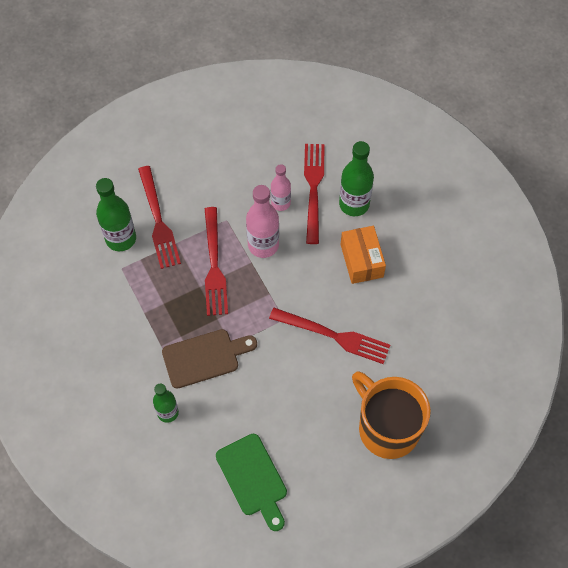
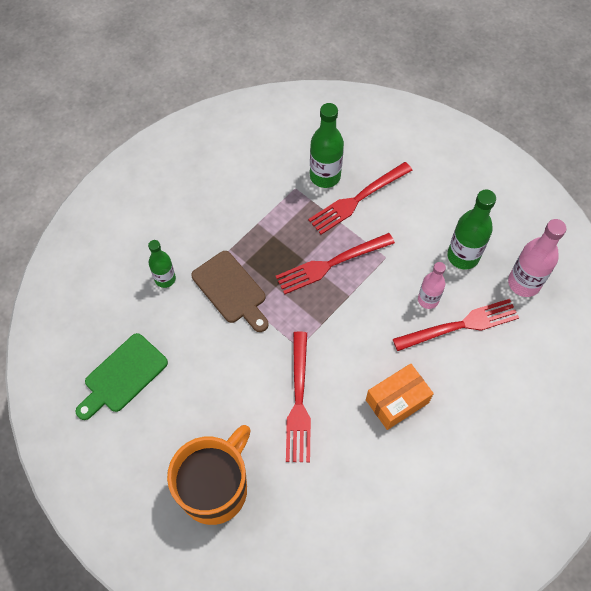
camera: 70 degrees right, 0 degrees up
pink bottle [246,185,279,258] -> pink bottle moved to [508,219,567,297]
green bottle [339,141,374,216] -> green bottle moved to [447,189,496,270]

